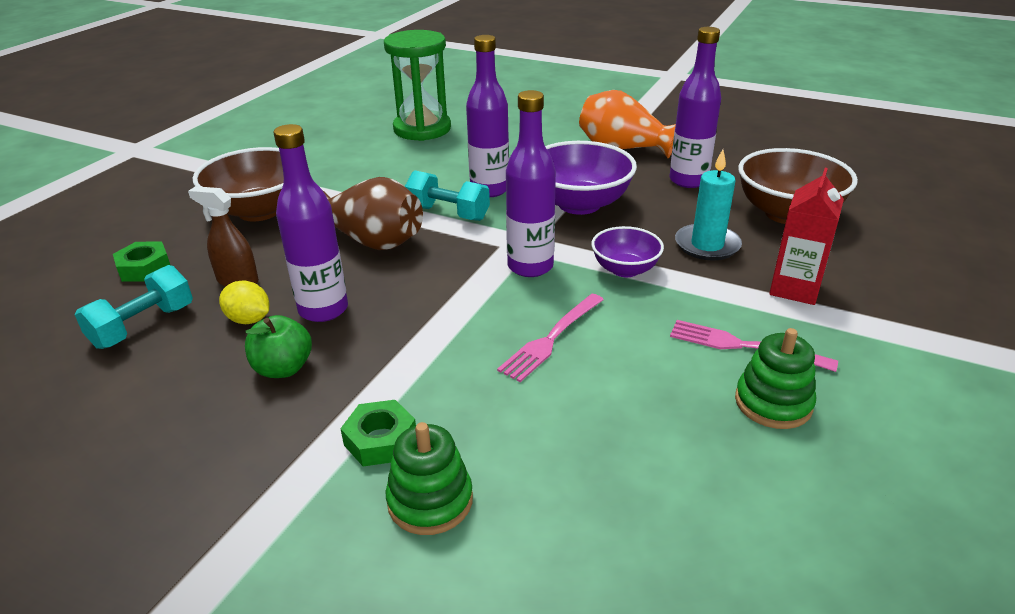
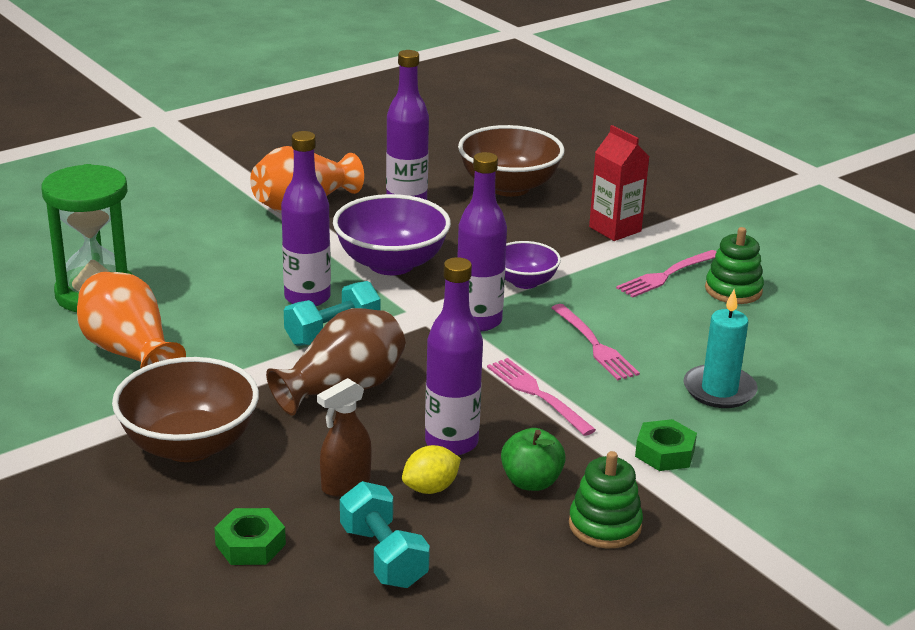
camera: 65 degrees left, 5 degrees down
green stacking toy [385,422,473,535] -> green stacking toy moved to [569,451,643,548]
turquoise candle [675,149,742,260] -> turquoise candle moved to [683,290,758,408]
none -> orange vase [77,272,186,369]
none -> pink fork [487,358,596,436]

